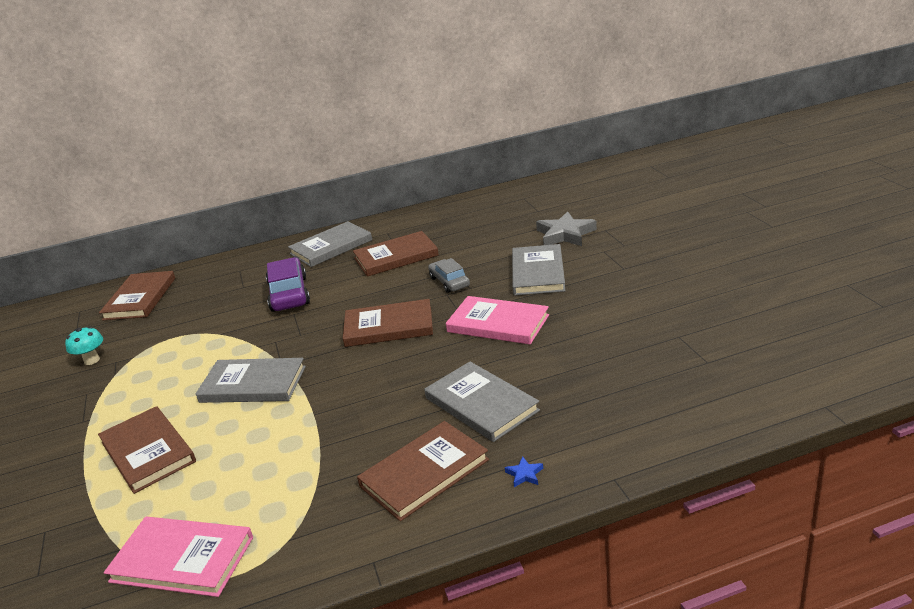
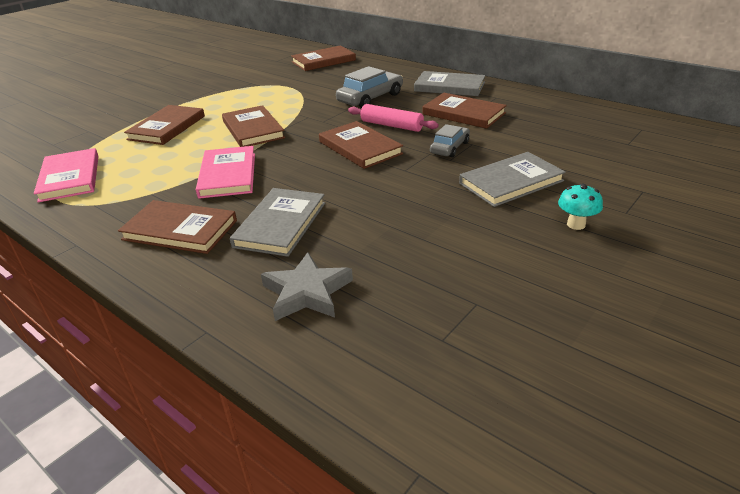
camera: 55 degrees right, 5 degrees up
turquoise mushroom [65,326,103,365] -> turquoise mushroom moved to [558,183,603,230]
grey book [196,358,306,403] -> brown book [222,105,285,147]
purple car [266,257,310,312] -> grey car [336,66,403,108]
pink book [446,296,549,344] -> pink book moved to [196,146,255,199]
blue star [505,456,543,487] -> none
grey star [536,211,597,246] -> grey star moved to [261,252,353,321]
none -> pink rolling pin [348,104,439,132]

